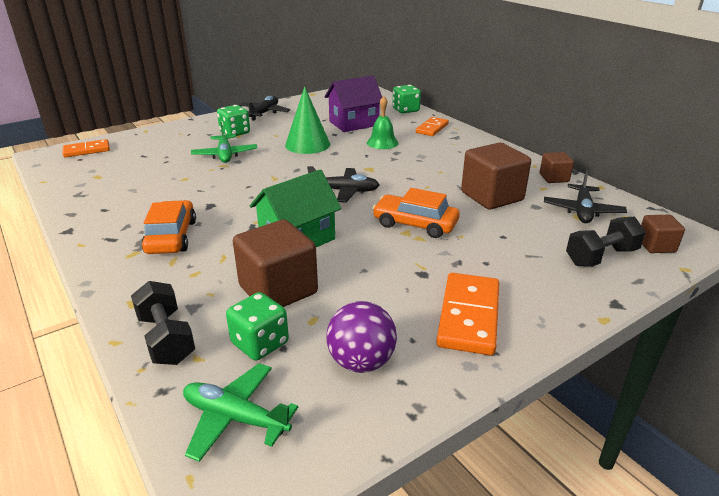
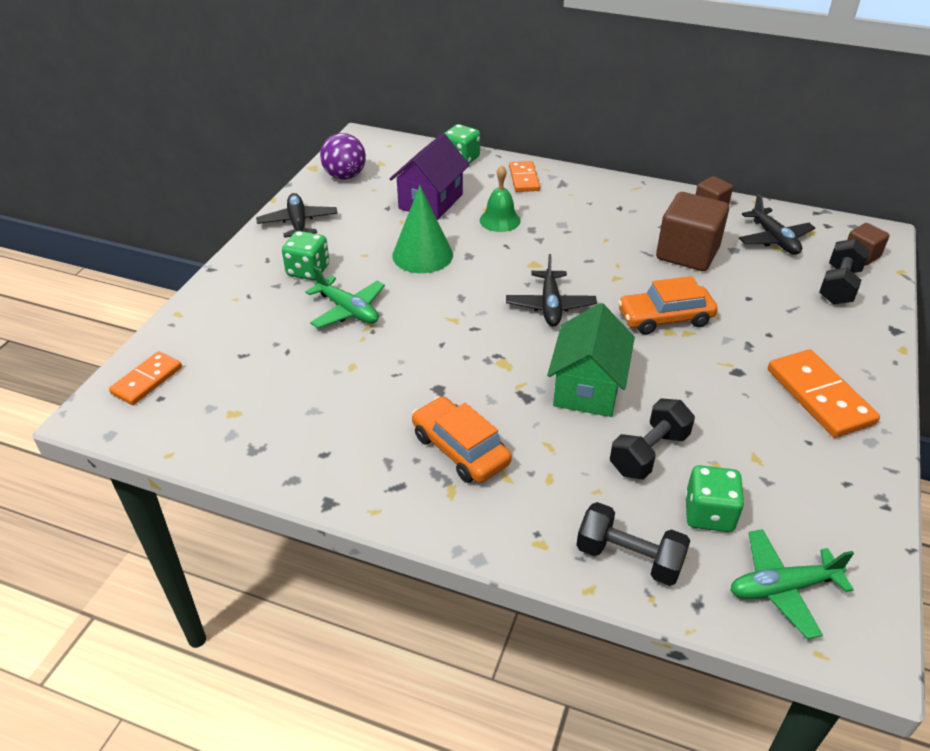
camera: 35 degrees left, 10 degrees up
brown cube [233,219,318,307] -> black dumbbell [610,398,695,480]
black plane [307,166,380,203] -> black plane turned 120 degrees clockwise [506,254,597,326]
purple ball [326,301,397,373] -> purple ball moved to [320,133,366,180]

